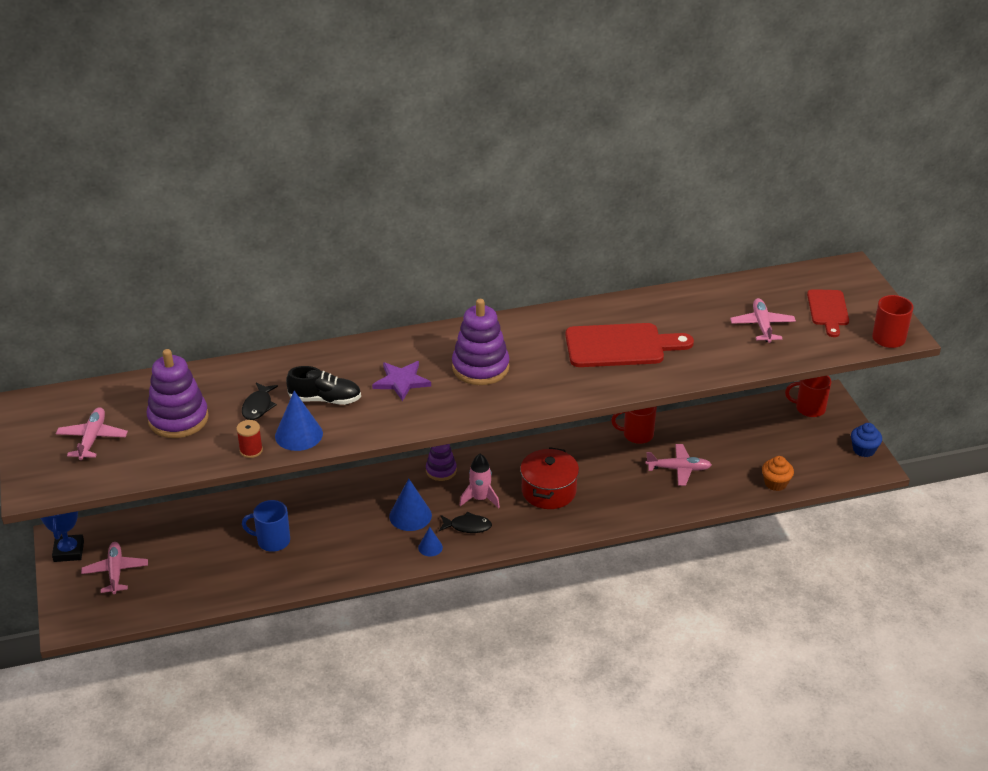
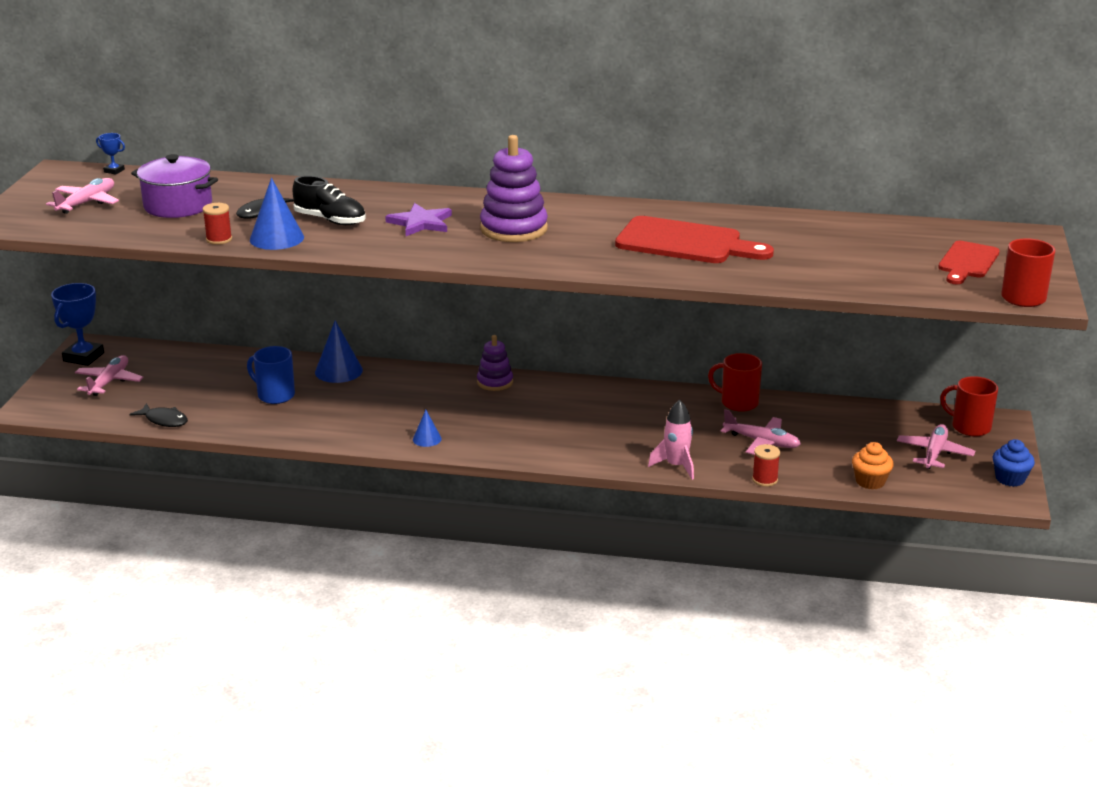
camera: 25 degrees right, 10 degrees down
purple stacking toy [147,349,209,438] -> purple pot [131,154,218,218]
blue cone [389,479,432,531] -> blue cone moved to [315,320,363,383]
black fish [439,512,492,533] -> black fish moved to [130,403,188,427]
pink rocket [460,454,500,508] -> pink rocket moved to [648,400,694,480]
red pot [520,447,579,509] -> none
pink plane [730,298,796,343] -> pink plane moved to [897,424,975,469]
none -> blue trophy [96,133,125,175]
none -> red spool [752,444,780,487]

